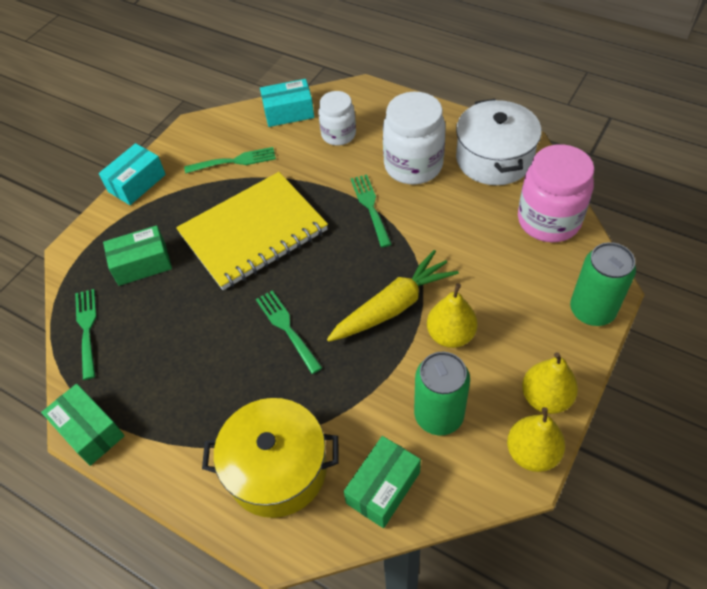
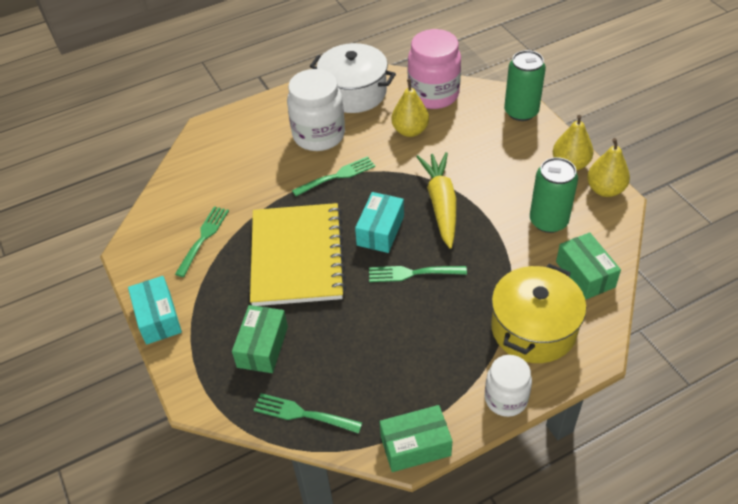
camera: 60 degrees left, 5 degrees down
turquoise box [260,79,314,127] -> turquoise box moved to [355,192,404,253]
white jar [318,91,356,146] -> white jar moved to [485,355,532,417]
green fork [350,174,392,248] -> green fork turned 135 degrees clockwise [292,156,375,196]
yellow pear [427,283,478,348] -> yellow pear moved to [391,79,429,137]

